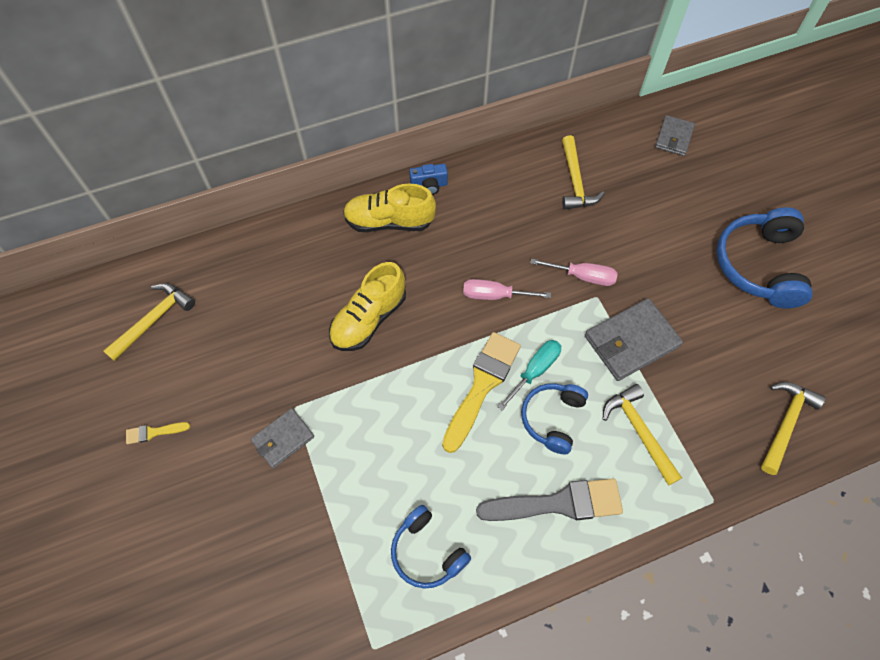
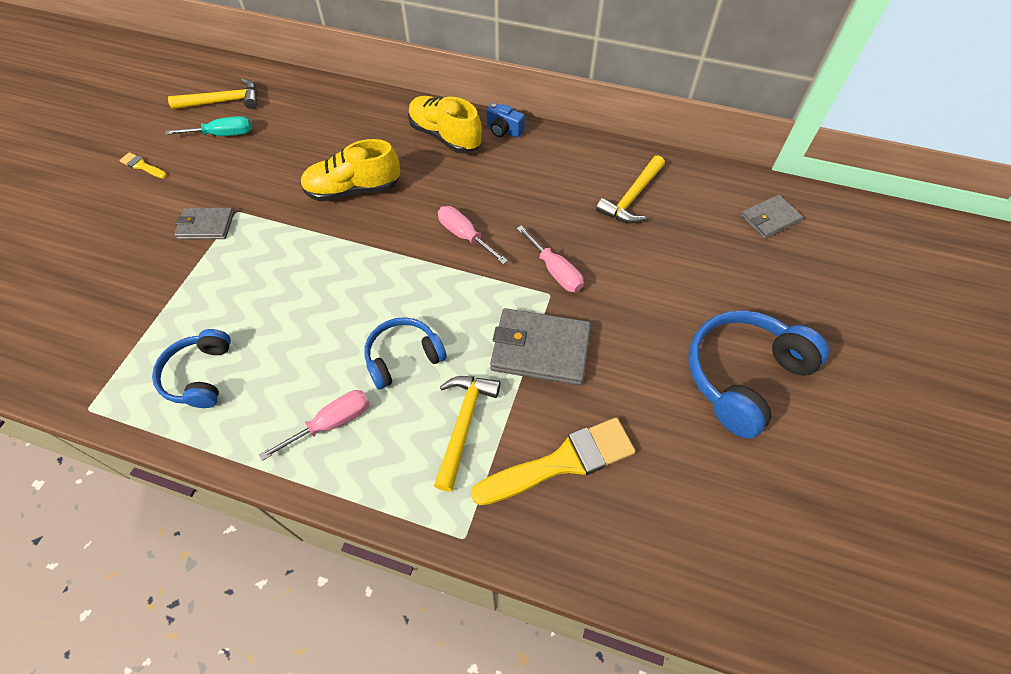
camera: 40 degrees right, 5 degrees down
yellow brush [442,332,521,453] -> yellow brush moved to [471,418,636,505]
grey brush [476,478,623,521] -> pink screwdriver [259,390,369,461]
turquoise screwdriver [497,340,561,410] -> turquoise screwdriver moved to [165,116,252,136]
yellow hammer [761,382,826,475] -> none

